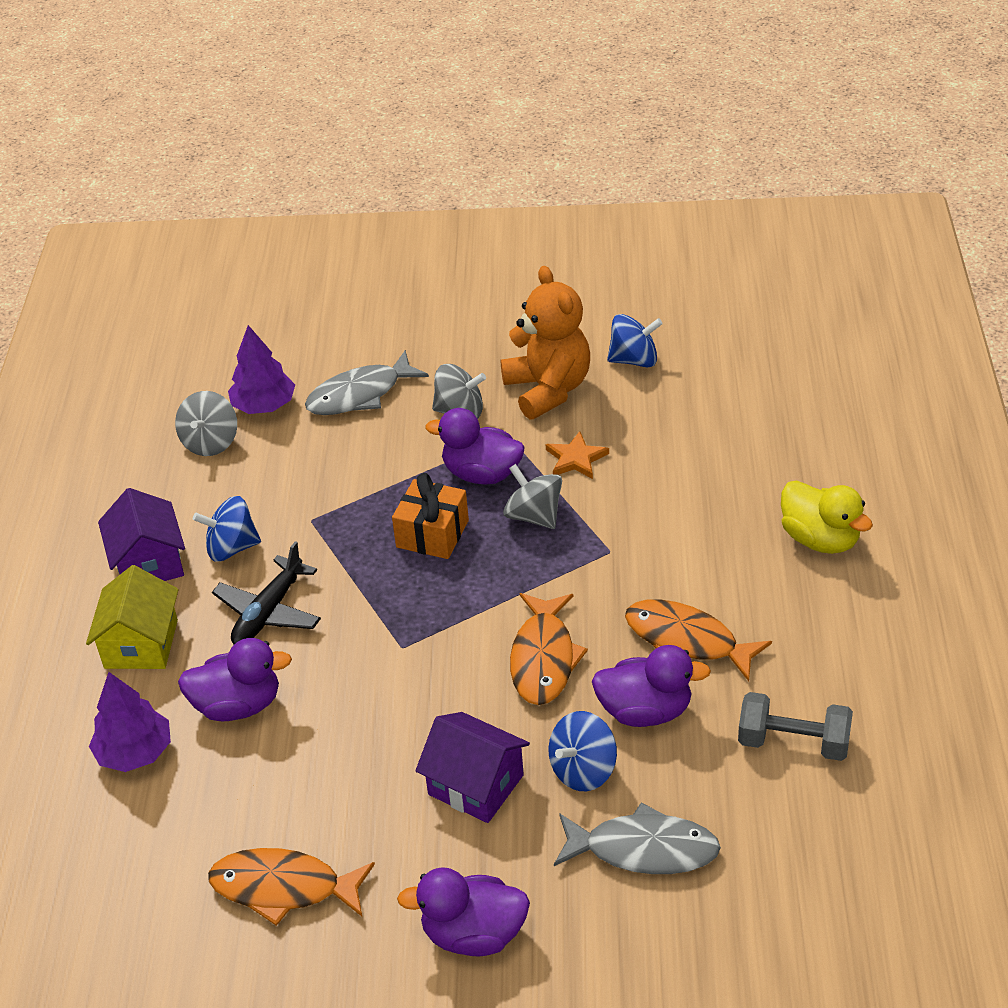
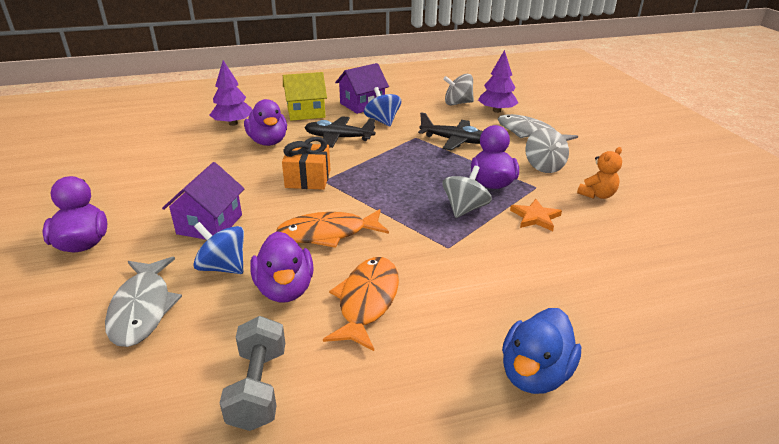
camera: 70 degrees right, 10 degrees down
orange fish [208,848,375,926] -> none
orange gift [392,473,469,559] -> orange gift moved to [282,137,330,190]
orange teddy bear [501,266,590,420] -> orange teddy bear [577,147,622,199], size x0.51
blue spinning top [607,314,663,368] -> none
yellow duck [781,480,873,554] -> blue duck [502,308,581,394]
none -> black plane [418,113,483,150]

